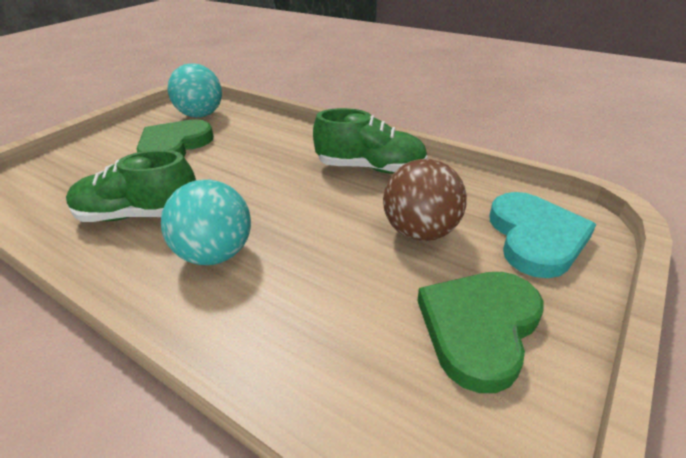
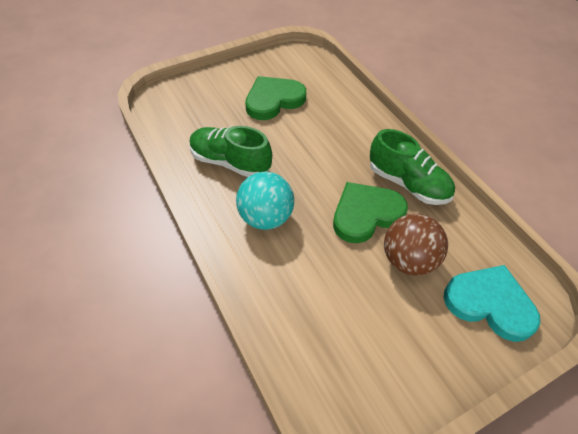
camera: 25 degrees right, 15 degrees up
turquoise ball [167,63,222,118] -> none
green heart [417,272,544,393] -> green heart moved to [333,182,408,243]
turquoise heart [490,192,596,278] -> turquoise heart turned 90 degrees counterclockwise [444,265,540,342]

